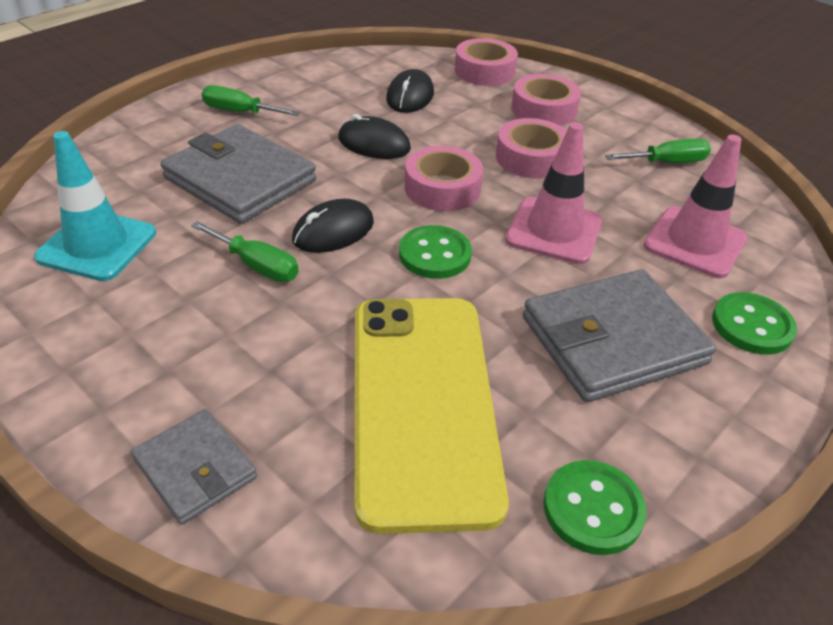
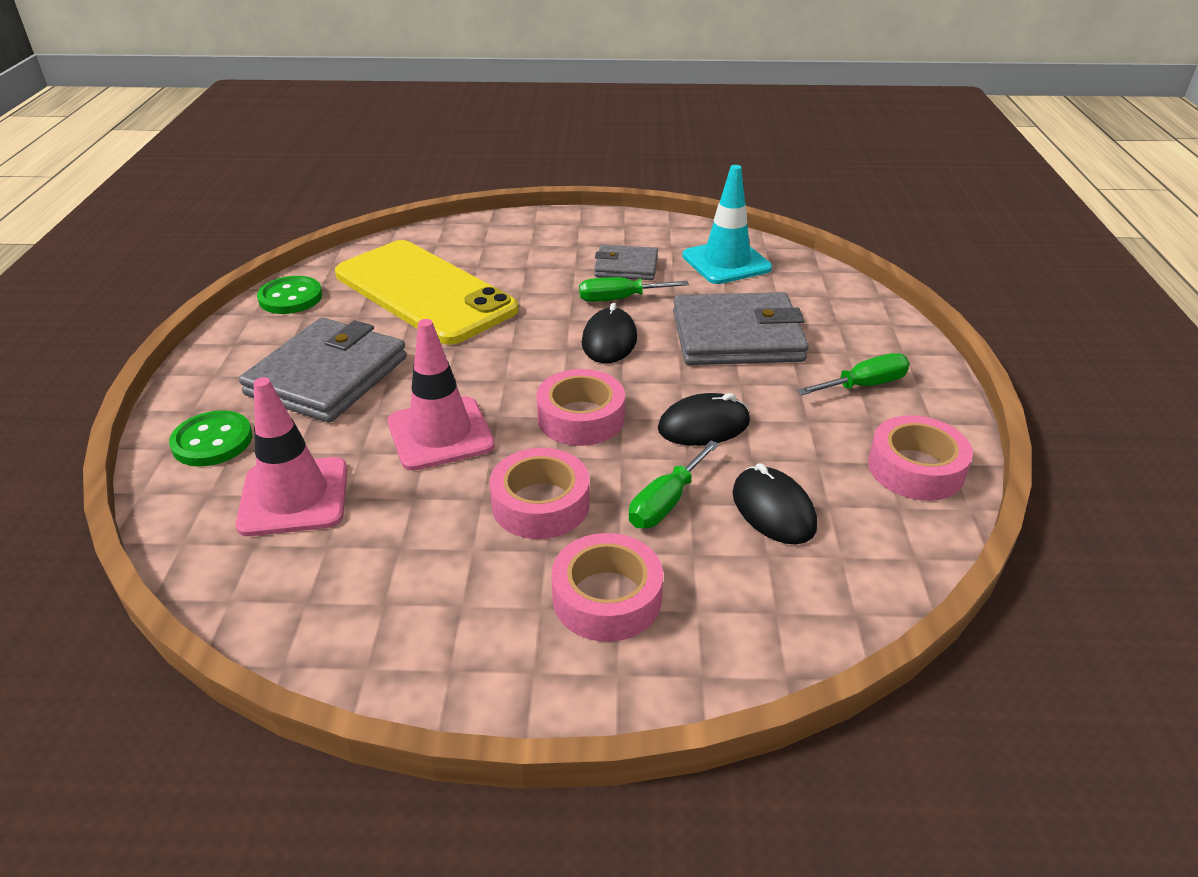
camera: 140 degrees right, 5 degrees down
grey wallet [131,409,257,525] -> grey wallet moved to [594,245,658,280]
green button [399,225,472,279] -> none
pink tape [455,38,518,86] -> pink tape moved to [868,415,973,501]
green screwdriver [605,139,711,163] -> green screwdriver moved to [629,440,719,528]

